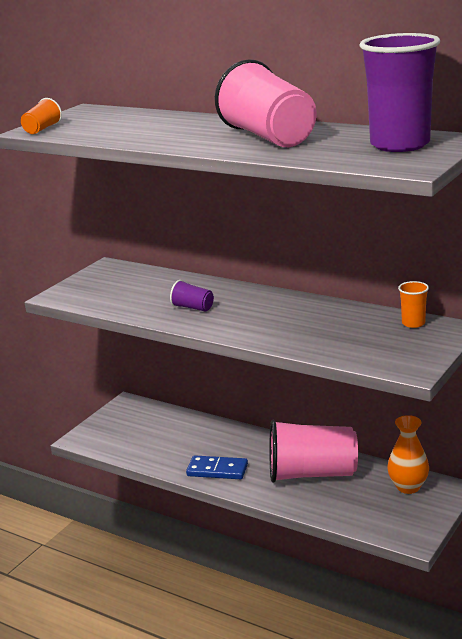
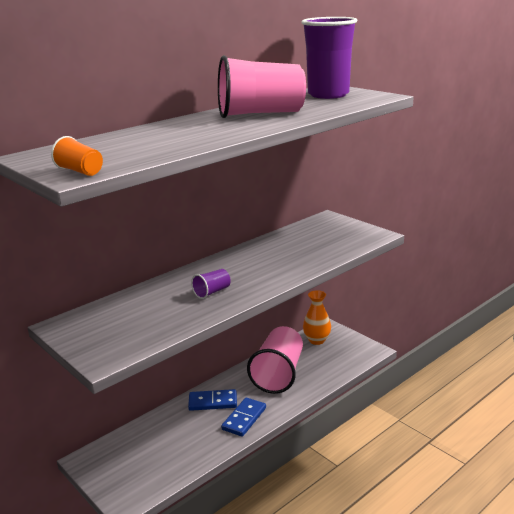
camera: 75 degrees left, 0 degrees up
orange cup [398,281,429,328] -> none
none -> blue domino [188,389,237,411]

